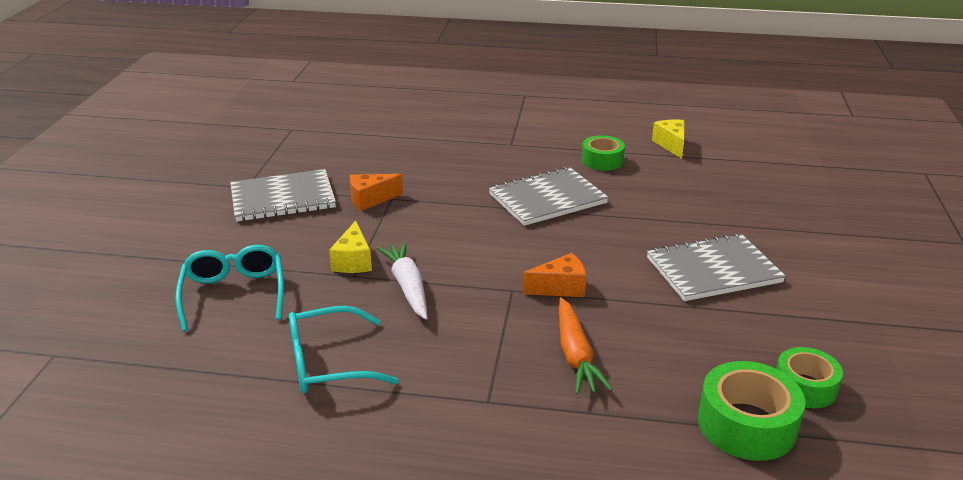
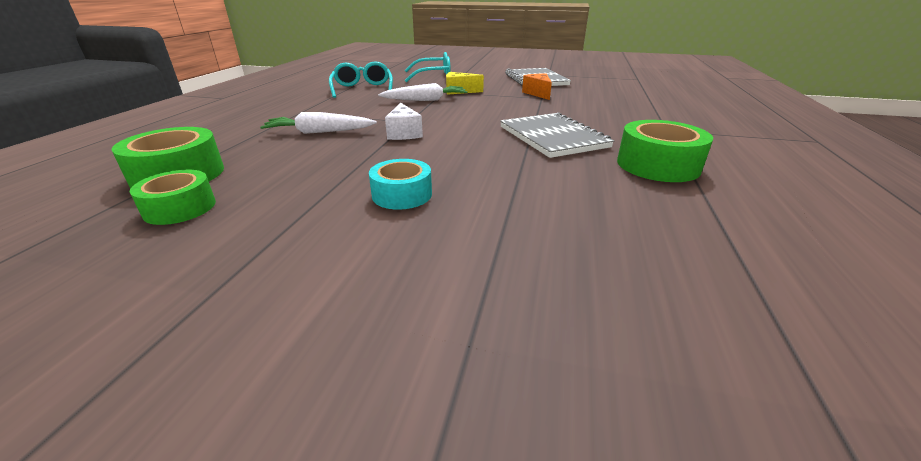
camera: 95 degrees right, 0 degrees up
orange cheese [523,253,586,297] -> white cheese [385,103,423,140]
orange carrot [559,297,613,394] -> white carrot [260,112,377,134]
green tape [582,135,625,171] -> green tape [617,120,713,182], size x1.50
grey notebook [647,234,786,301] -> turquoise tape [369,159,432,210]
yellow cheese [652,120,685,159] -> none

